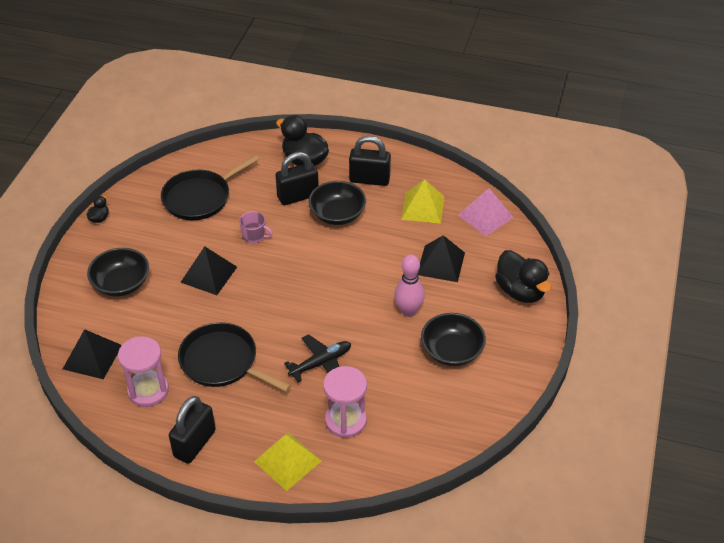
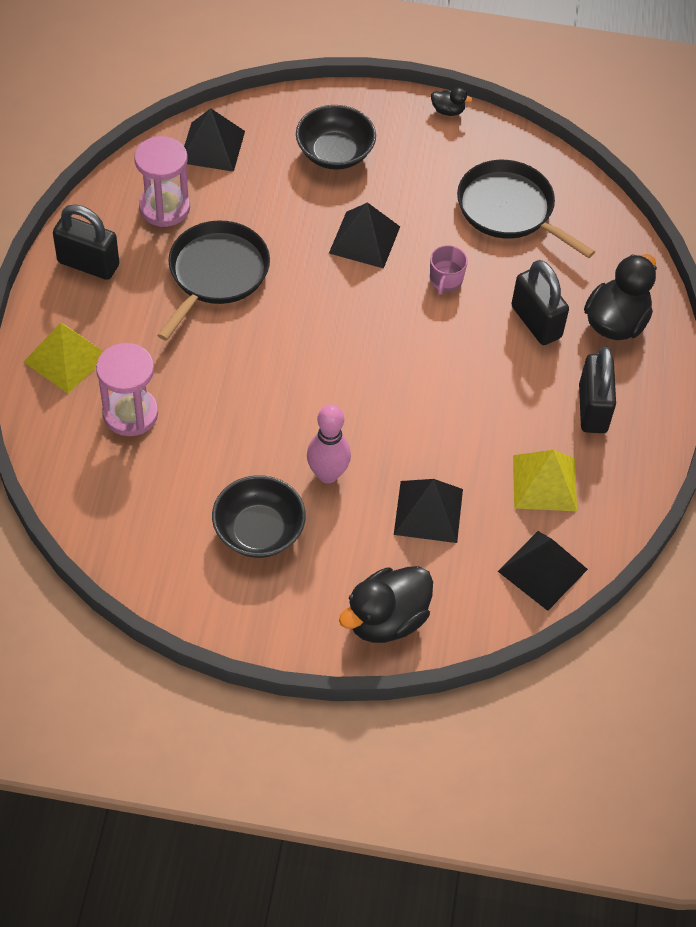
camera: 80 degrees right, 10 degrees up
black plane [284,334,351,382] -> none
black bowl [309,181,366,225] -> none
pink pyramid [458,188,514,236] -> black pyramid [498,531,588,611]

